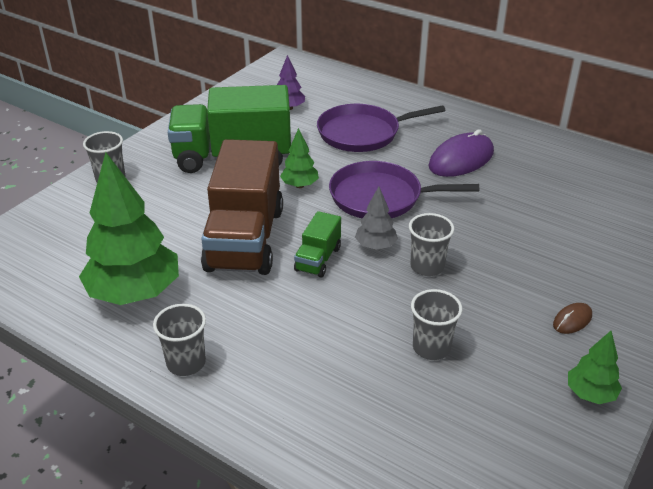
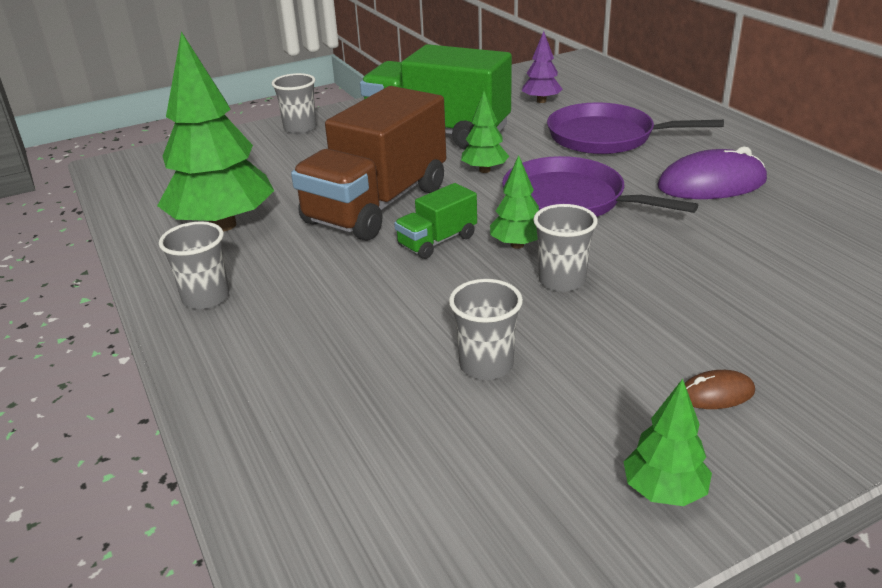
camera: 30 degrees right, 5 degrees down
grey tree [355,187,398,250] -> green tree [490,155,539,249]

